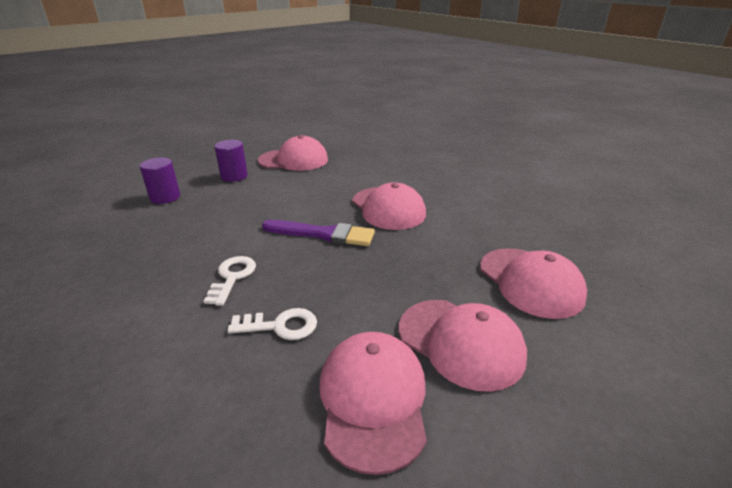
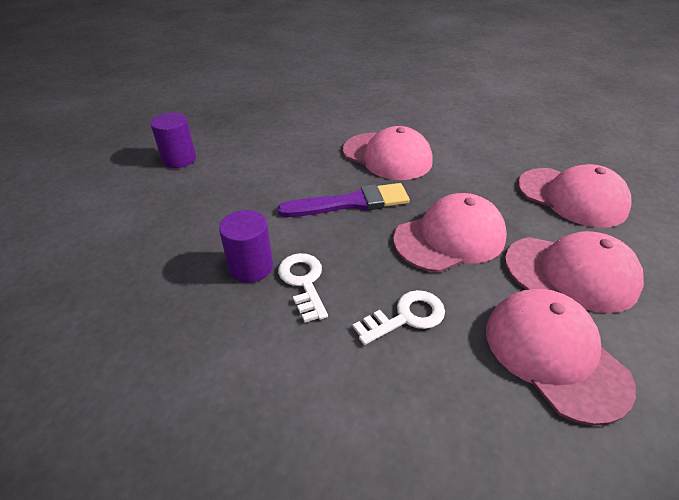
camera: 25 degrees left, 10 degrees up
purple cylinder [140,158,180,204] -> purple cylinder moved to [219,210,273,283]
pink cap [258,135,328,171] -> pink cap moved to [393,193,507,273]

